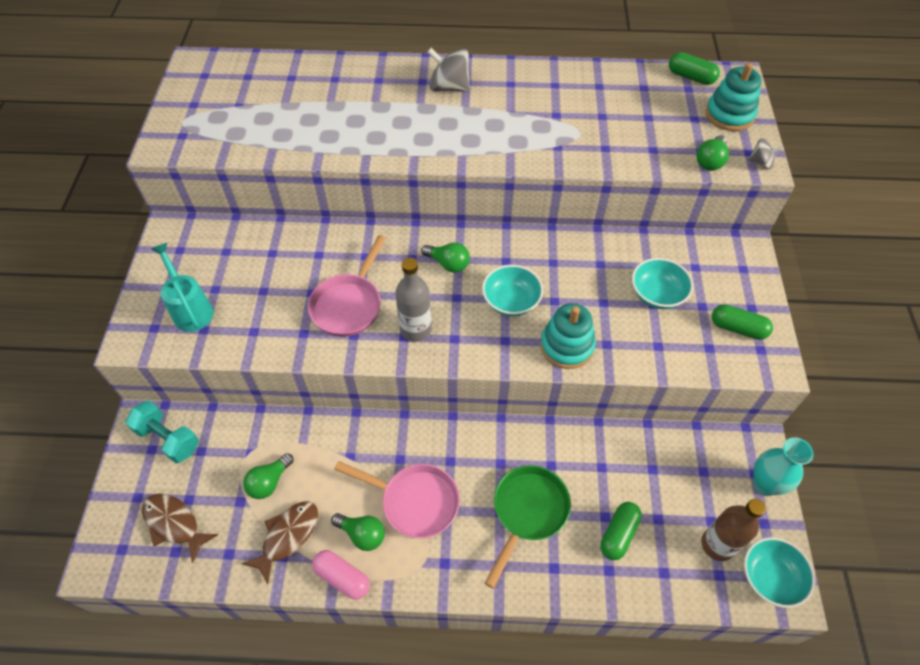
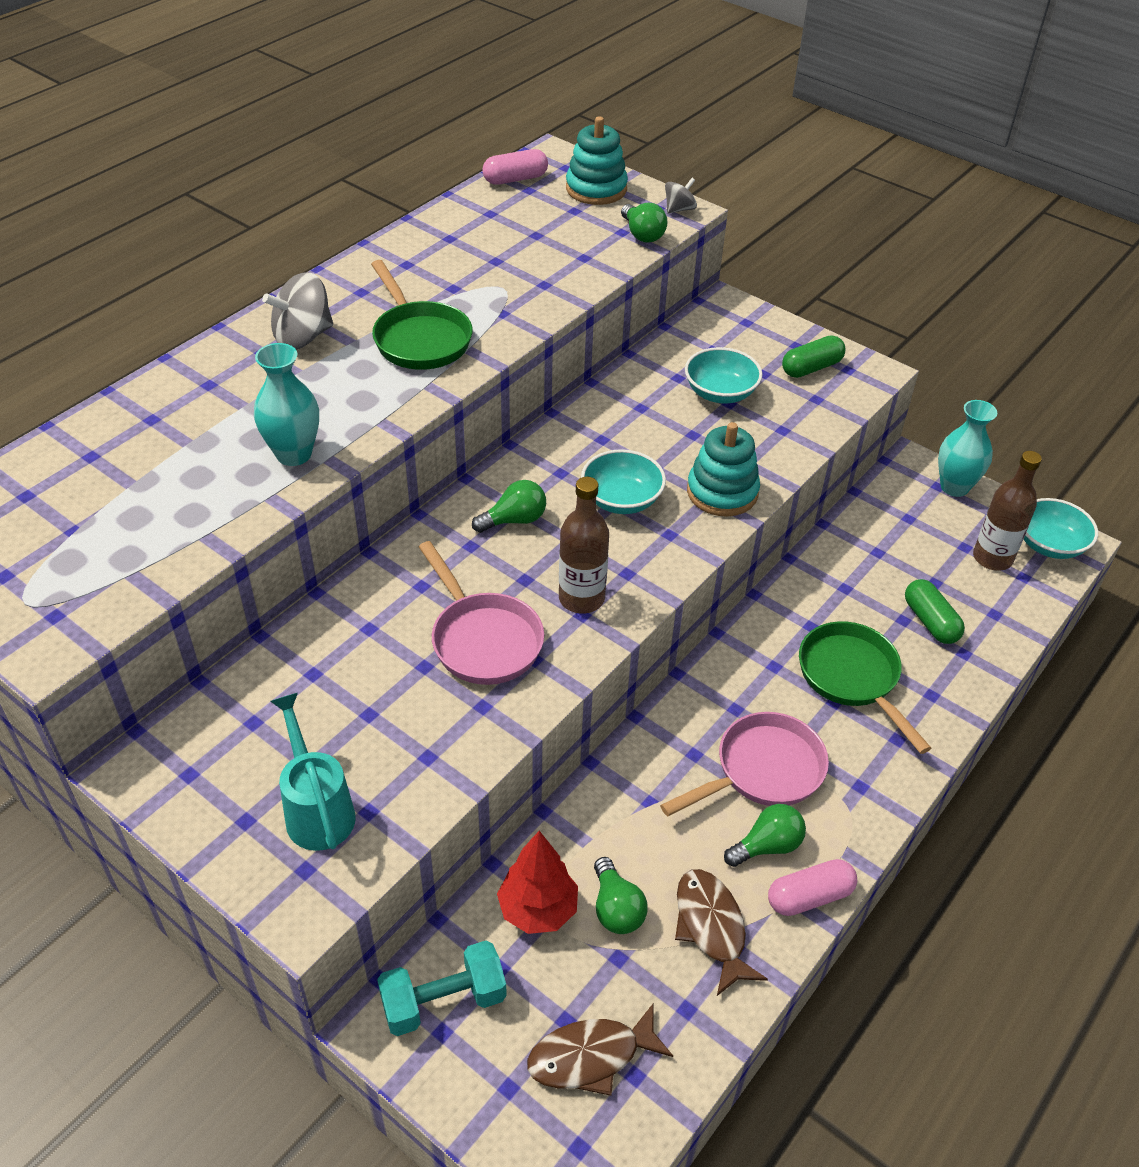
camera: 55 degrees left, 10 degrees down
turquoise watering can [151,243,214,332] -> turquoise watering can turned 60 degrees clockwise [270,693,356,851]
grey bottle [395,258,432,341] -> brown bottle [559,477,609,614]
green capsule [669,52,720,85] -> pink capsule [482,149,548,185]
none -> turquoise vase [254,343,319,466]
none -> green pan [371,260,473,370]
none -> red tree [497,831,578,934]

